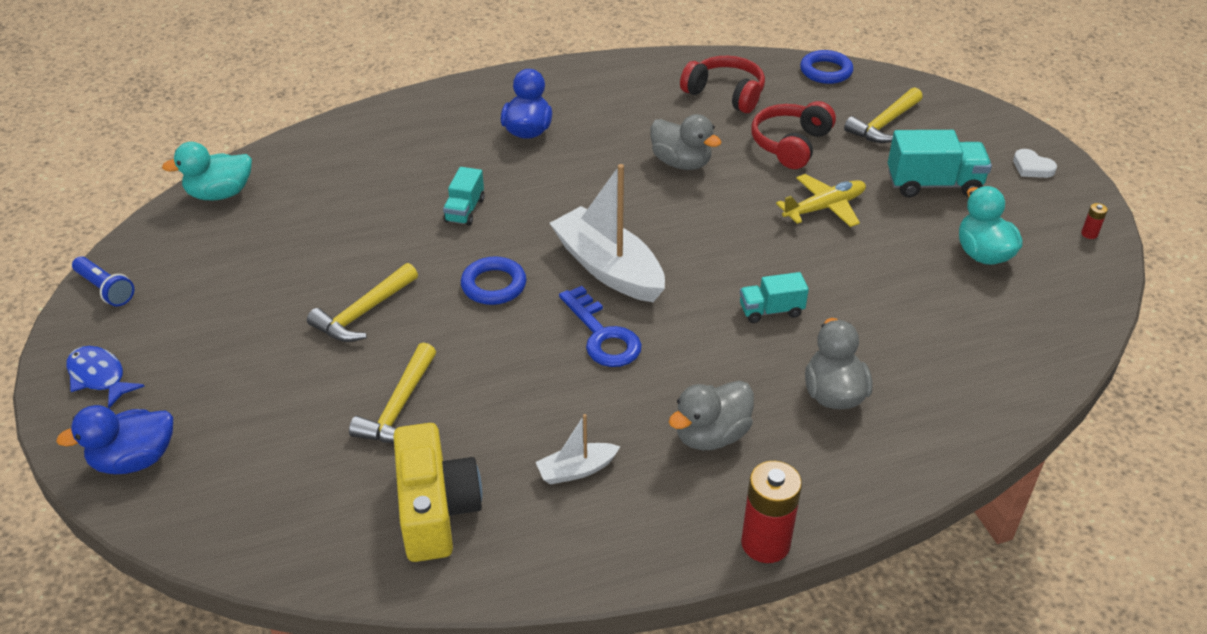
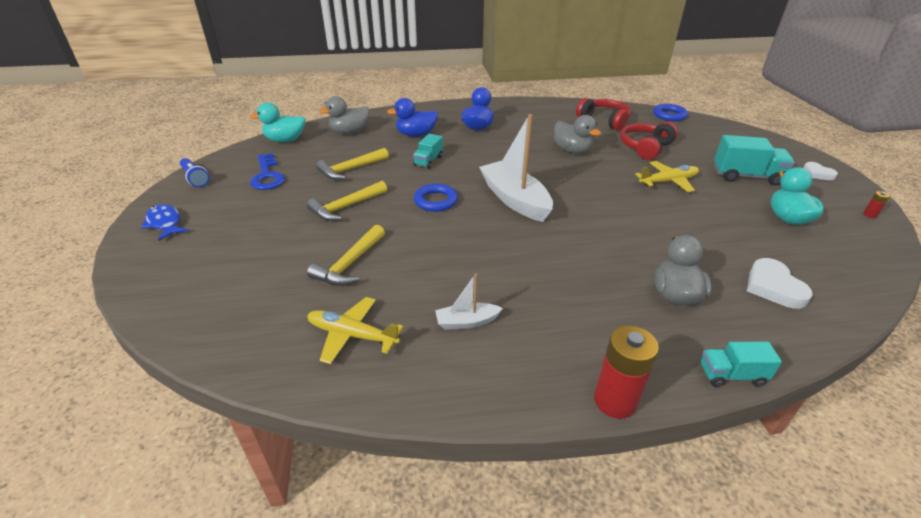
camera: 10 degrees right, 5 degrees down
blue duck [56,405,173,474] -> blue duck moved to [387,98,438,137]
yellow camera [393,423,482,562] -> yellow plane [307,297,404,364]
blue key [559,286,642,367] -> blue key moved to [250,153,285,190]
grey duck [669,381,754,450] -> grey duck moved to [319,96,369,134]
turquoise truck [740,272,809,323] -> turquoise truck moved to [700,342,782,387]
yellow hammer [844,87,923,143] -> yellow hammer moved to [316,148,389,180]
none -> white heart [747,258,813,309]

